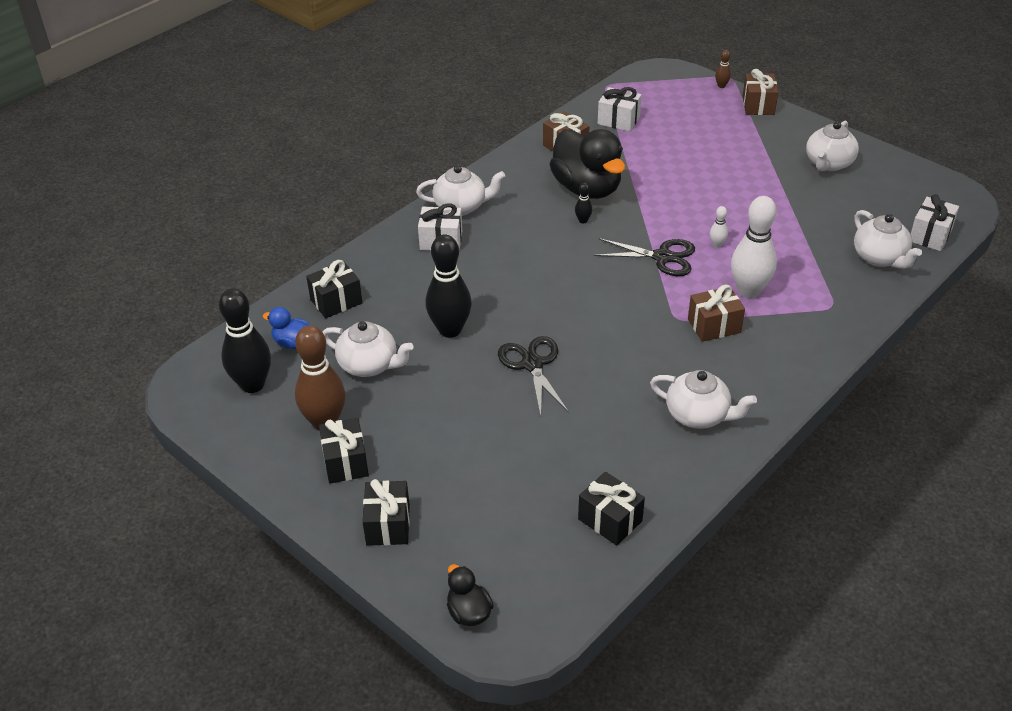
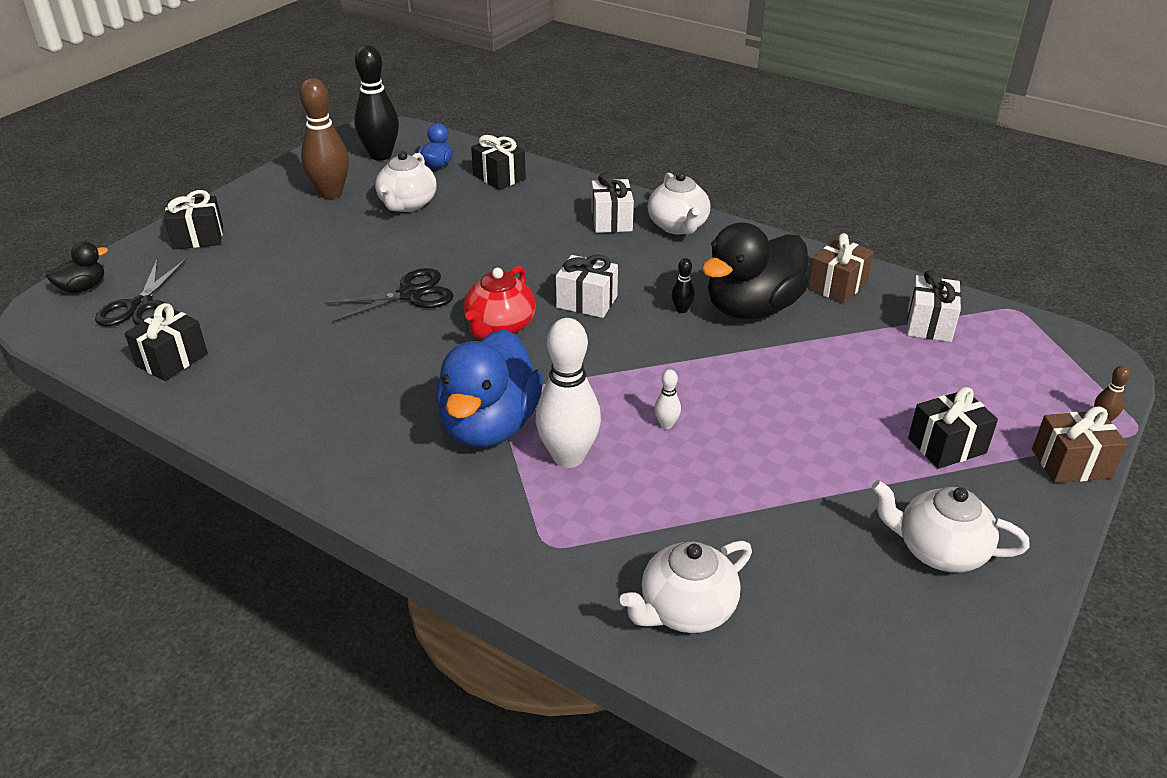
camera: 80 degrees right, 5 degrees down
black gift [319,418,369,484] -> black gift moved to [908,387,998,469]
black bowling pin [425,235,472,338] -> none
black scissors [594,238,695,276] -> black scissors moved to [95,258,187,327]
white teapot [650,370,757,429] -> none
brown gift [688,285,745,342] -> blue duck [436,329,542,447]
white gift [911,194,959,251] -> white gift moved to [556,254,618,318]
none -> red teapot [463,266,536,339]

